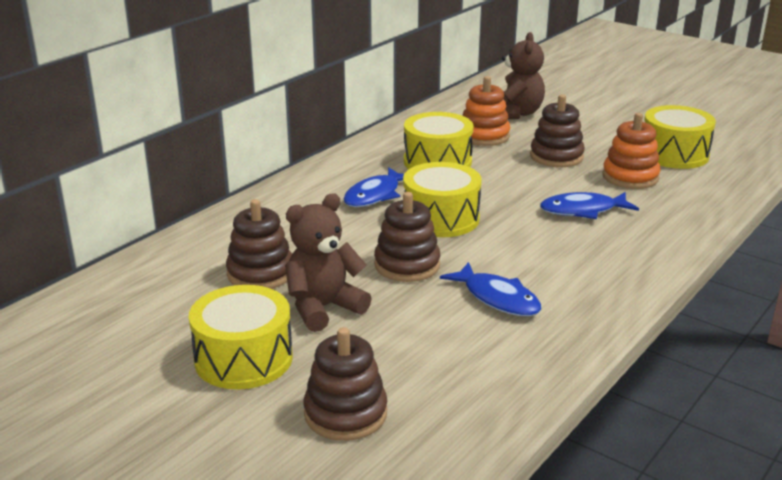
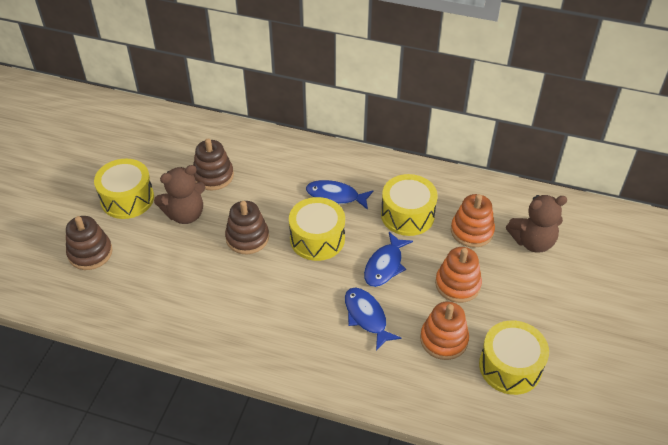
camera: 70 degrees right, 20 degrees up
brown teddy bear [285,193,372,332] -> brown teddy bear turned 120 degrees clockwise [154,165,205,224]
blue fish [440,262,541,316] -> blue fish moved to [364,232,413,287]
brown stacking toy [530,94,585,167] -> orange stacking toy [435,247,482,303]

